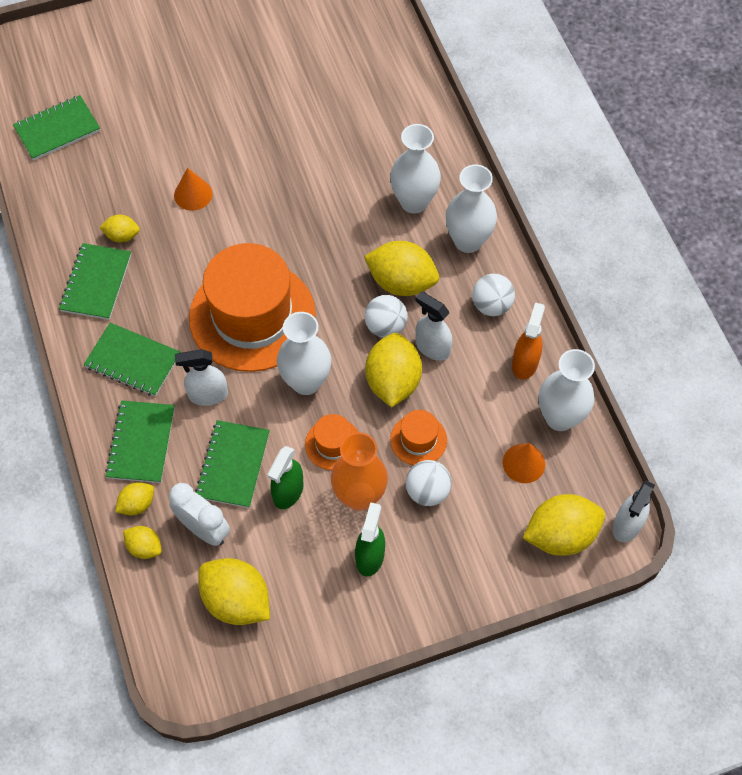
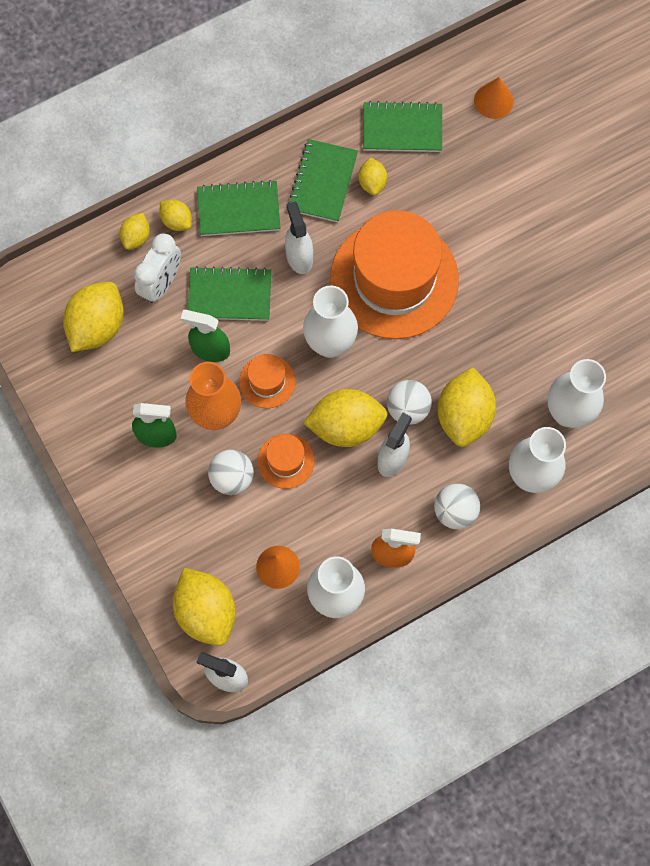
camera: 80 degrees right, 10 degrees up
green notebook [13,95,100,161] -> none
yellow lemon [99,215,140,243] -> yellow lemon moved to [358,157,387,196]
orange cone [174,168,212,211] -> orange cone moved to [474,77,514,119]

